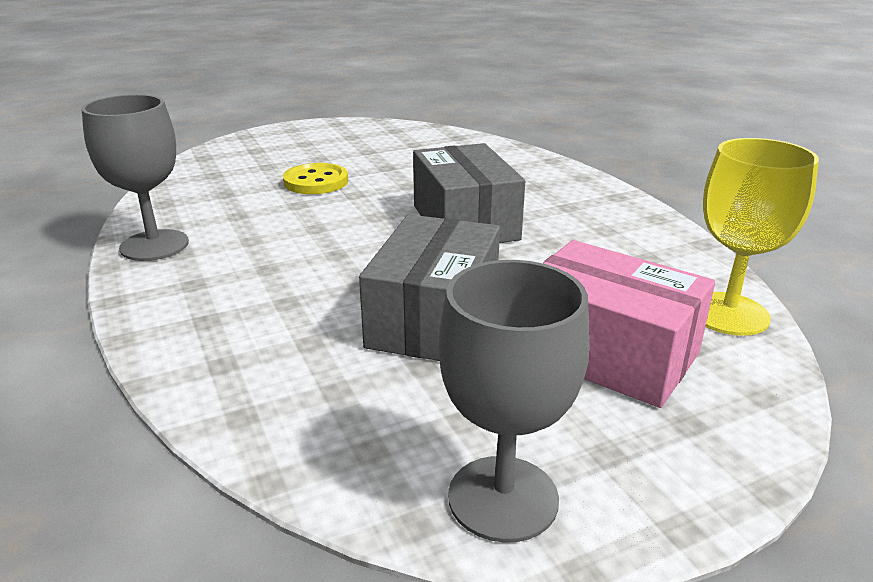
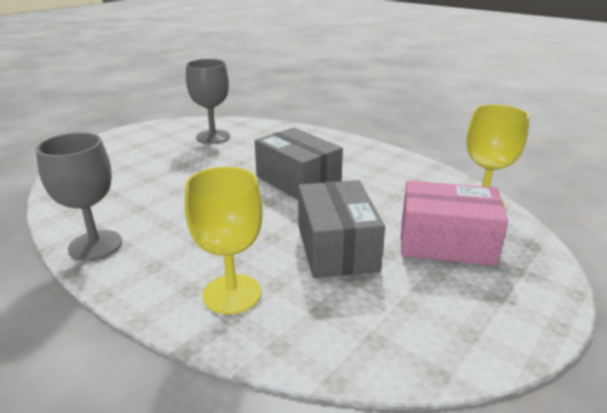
camera: 25 degrees left, 0 degrees up
yellow button [283,163,348,194] -> none
grey goblet [439,260,590,543] -> grey goblet moved to [186,59,230,144]
none -> yellow goblet [185,167,263,314]

